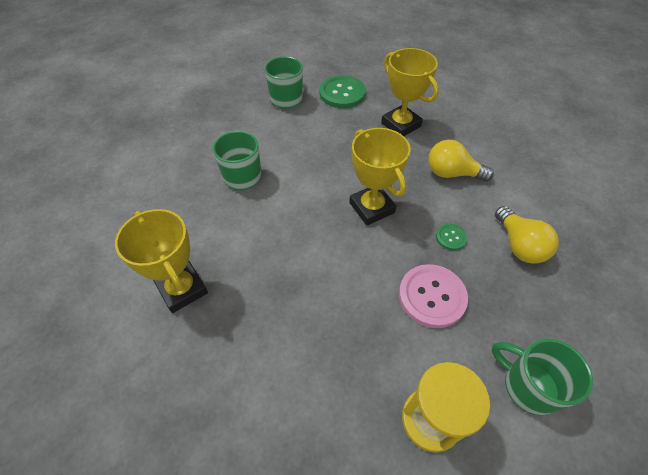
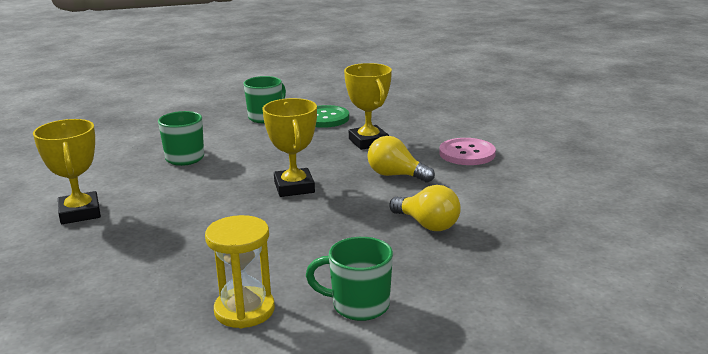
camera: 15 degrees right, 30 degrees down
pink button [399,264,468,328] -> pink button moved to [439,138,496,165]
green button [436,224,468,250] -> none
green mug [492,339,593,416] -> green mug turned 45 degrees counterclockwise [306,237,393,321]
yellow light bulb [495,206,559,264] -> yellow light bulb turned 45 degrees counterclockwise [389,185,461,231]

